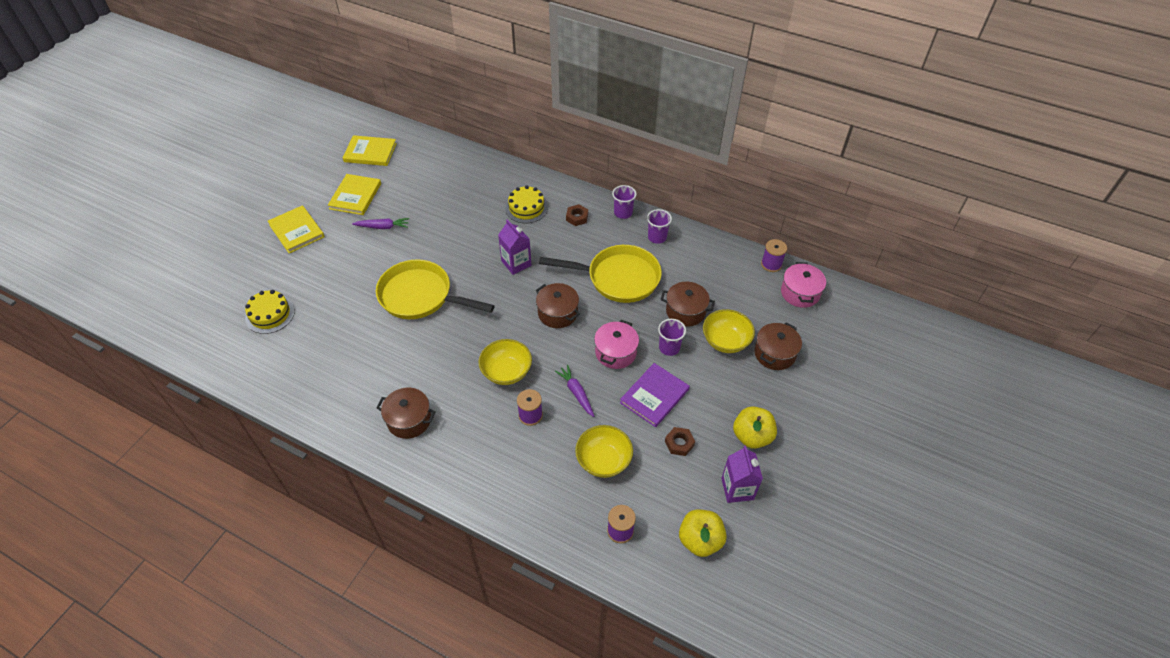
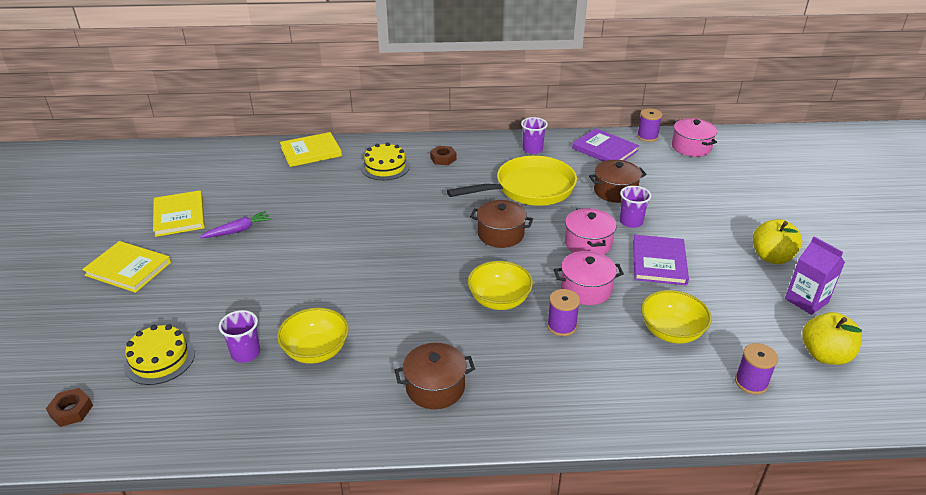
camera: 30 degrees left, 15 degrees down
yellow book [343,135,397,166] -> yellow book moved to [280,132,342,167]
yellow pan [376,260,495,319] -> none
purple carton [498,219,531,275] -> none
purple carrot [555,365,594,417] -> pink pot [554,251,624,305]
purple cup [612,185,637,219] -> purple cup moved to [219,310,260,363]
brown nut [665,427,695,456] -> brown nut moved to [46,388,93,427]
yellow bowl [703,309,755,353] -> yellow bowl moved to [277,308,349,364]
brown pot [754,323,802,370] -> none
none -> purple book [572,128,639,161]

